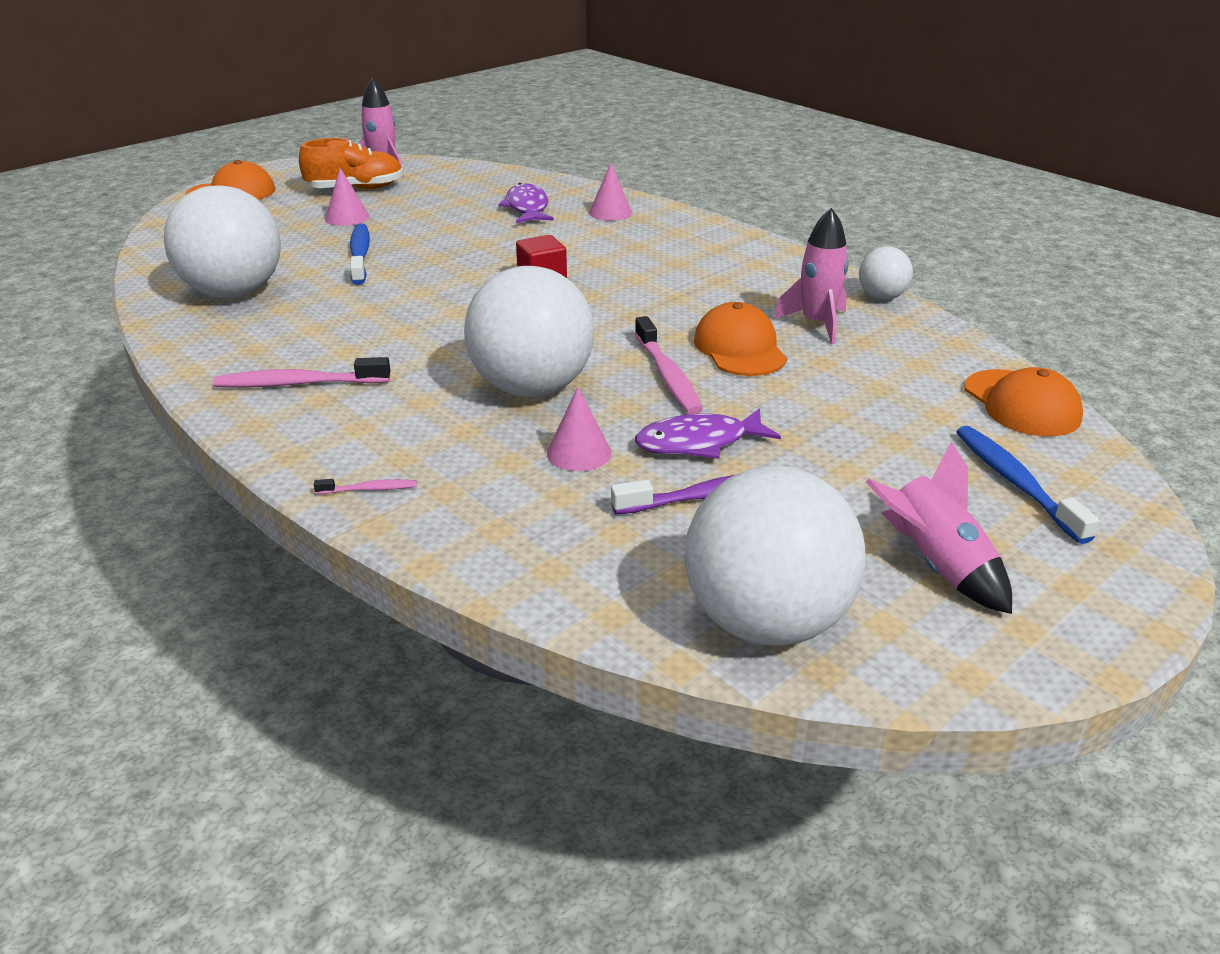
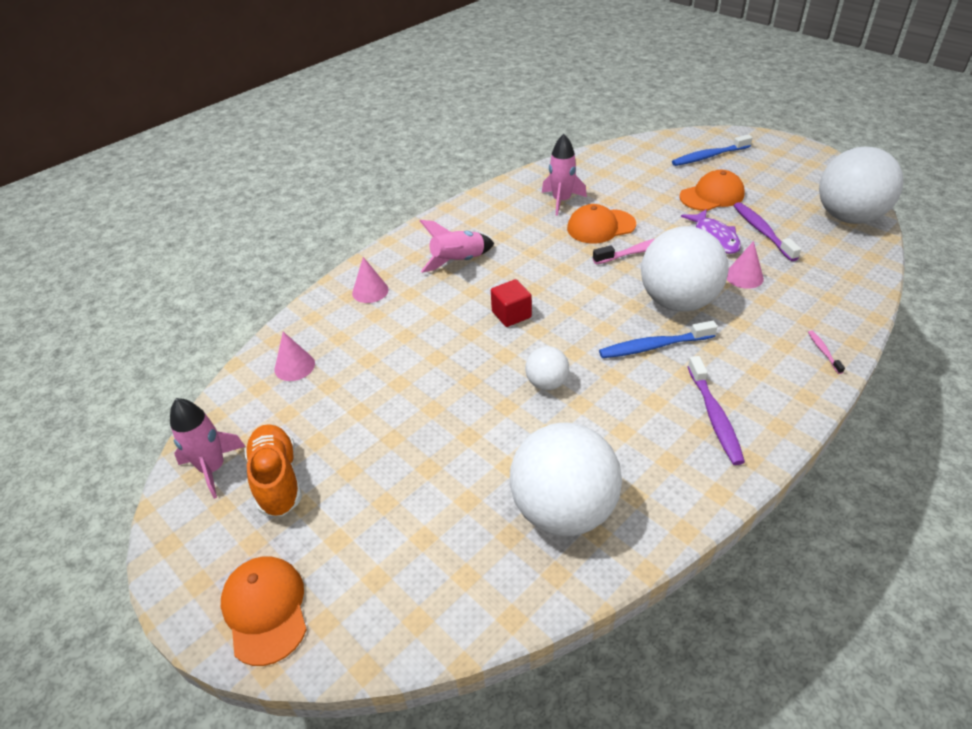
camera: 90 degrees left, 10 degrees up
pink toothbrush [213,357,391,388] -> purple toothbrush [688,356,745,465]
pink cone [325,168,369,226] -> pink cone moved to [274,332,315,381]
blue toothbrush [350,223,370,285] -> blue toothbrush moved to [599,321,717,358]
purple fish [498,183,554,223] -> none
white ball [859,246,913,300] -> white ball moved to [525,346,569,390]
pink rocket [866,442,1012,614] -> pink rocket moved to [420,220,494,273]
orange cap [964,367,1083,436] -> orange cap moved to [679,170,745,211]

